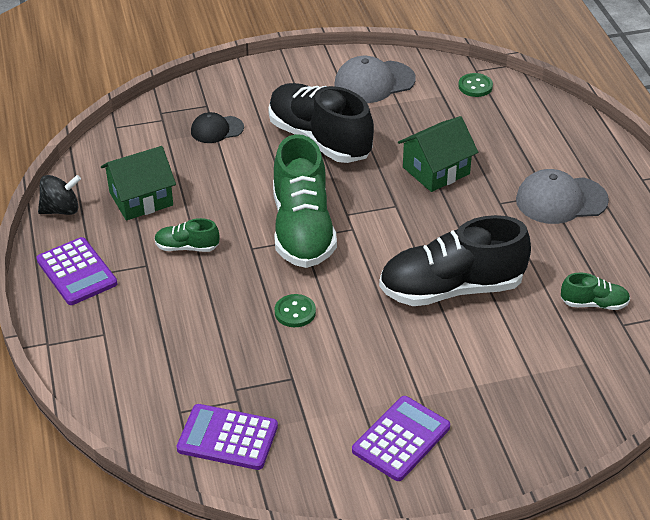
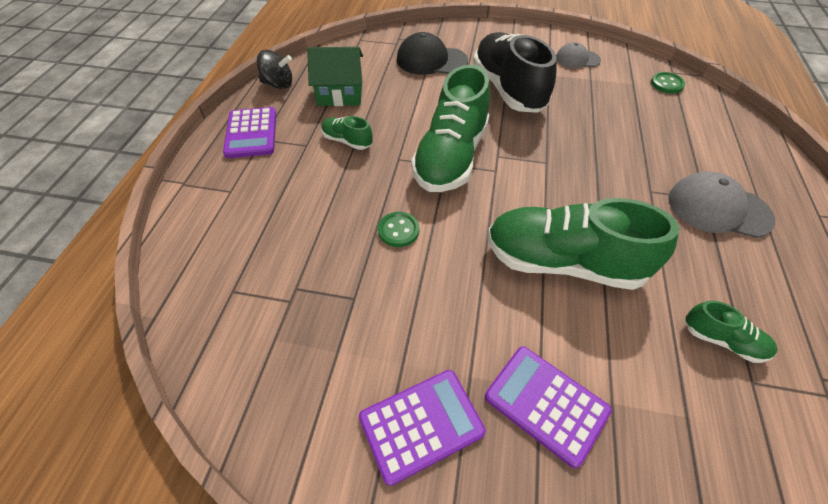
camera: 25 degrees right, 10 degrees up
purple calculator [177,404,278,470] -> purple calculator moved to [485,346,612,468]
black cap [191,112,244,143] -> black cap [397,32,468,75], size x1.62
grey cap [335,56,416,103] -> grey cap [556,42,601,68], size x0.62
black shoe [379,215,531,306] -> green shoe [487,198,679,290]
green house [398,116,478,192] -> none

